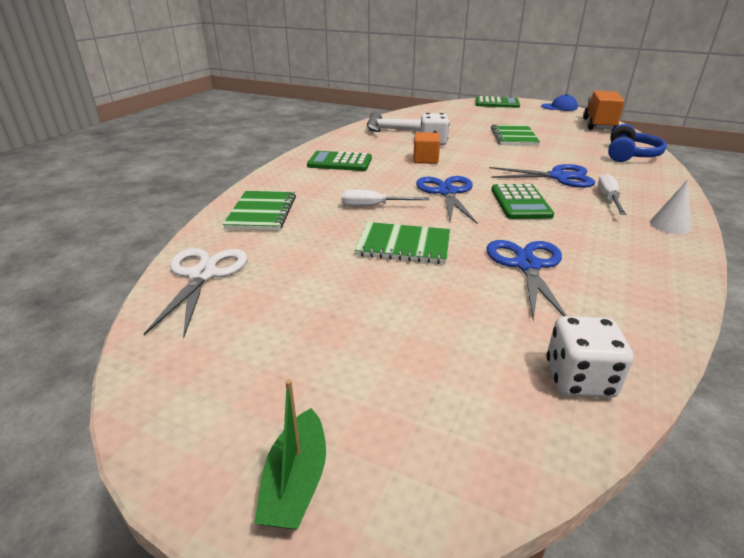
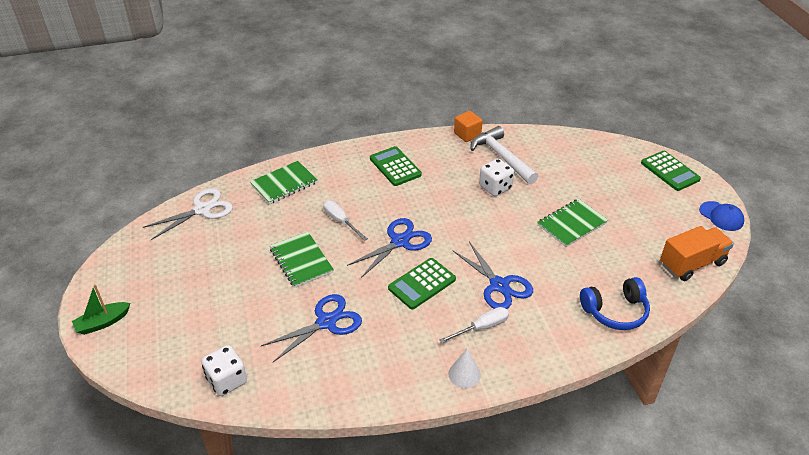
camera: 50 degrees right, 10 degrees up
orange cube [413,132,440,164] -> orange cube moved to [454,111,483,142]

